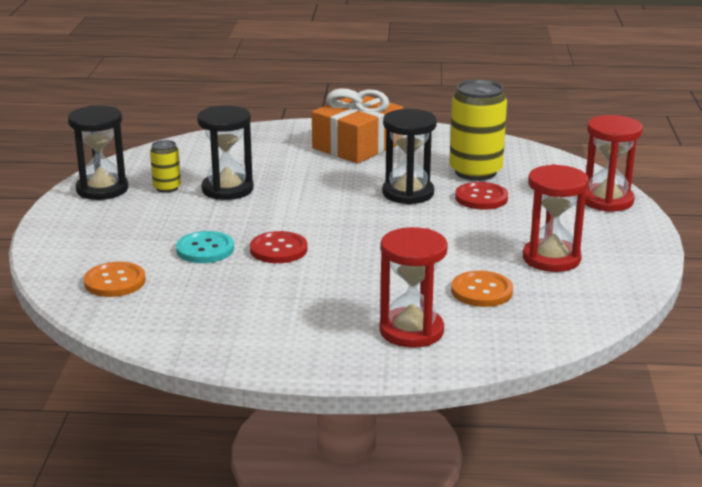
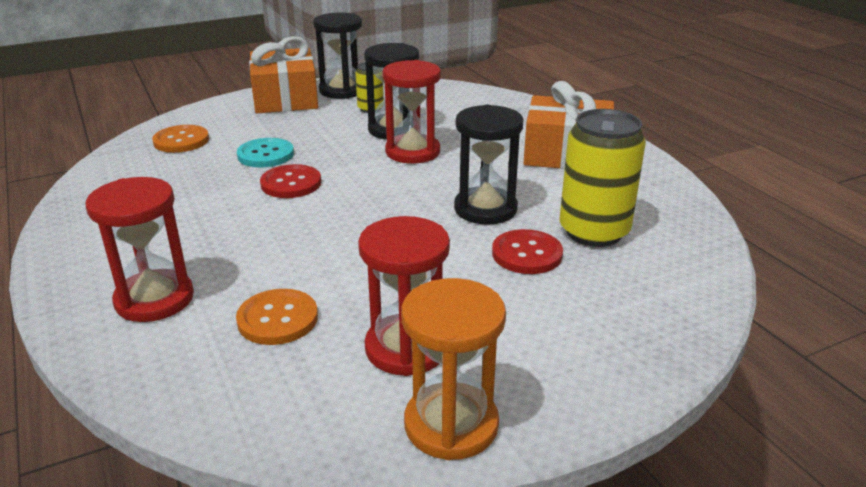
camera: 60 degrees right, 5 degrees up
red hourglass [585,115,643,212] -> red hourglass moved to [382,60,441,164]
none -> orange gift [249,36,318,113]
none -> orange hourglass [401,278,506,460]

